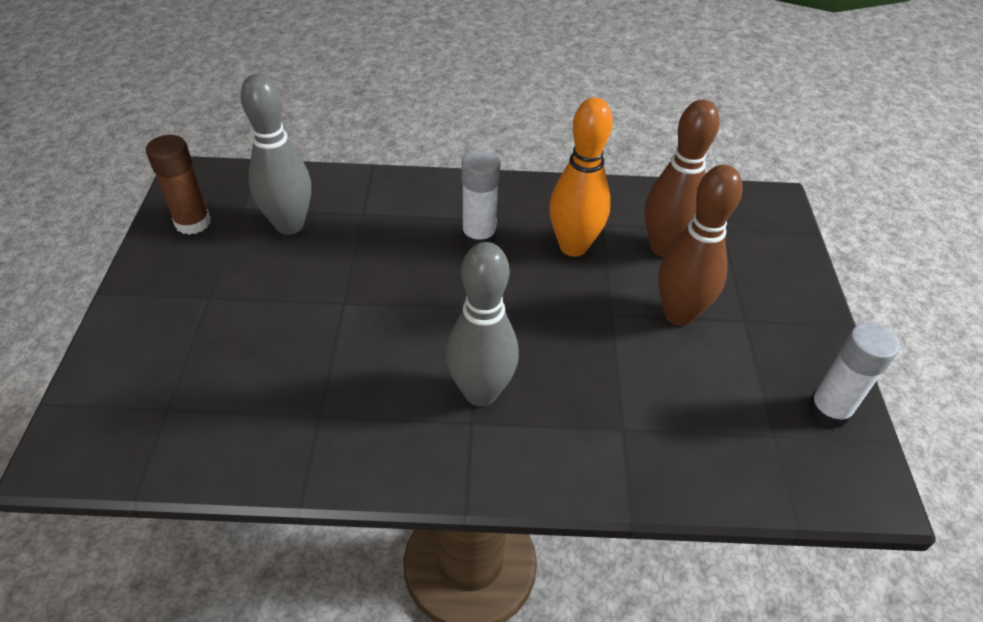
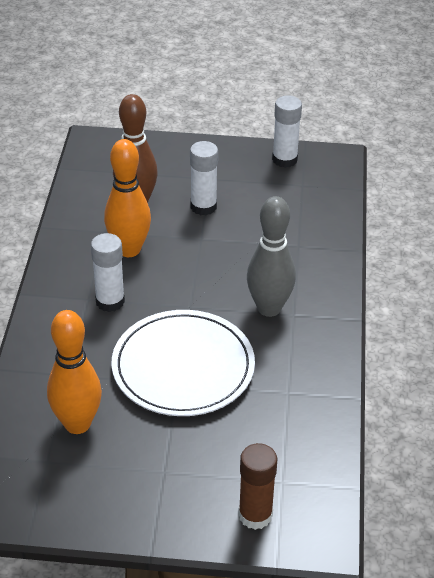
camera: 85 degrees left, 5 degrees down
brown glue stick [146,135,211,235] -> brown glue stick moved to [238,443,277,530]
grey bowling pin [240,74,311,235] -> orange bowling pin [47,310,102,434]
brown bowling pin [658,165,743,326] -> white glue stick [190,141,218,215]
none -> white plate [111,310,255,416]

